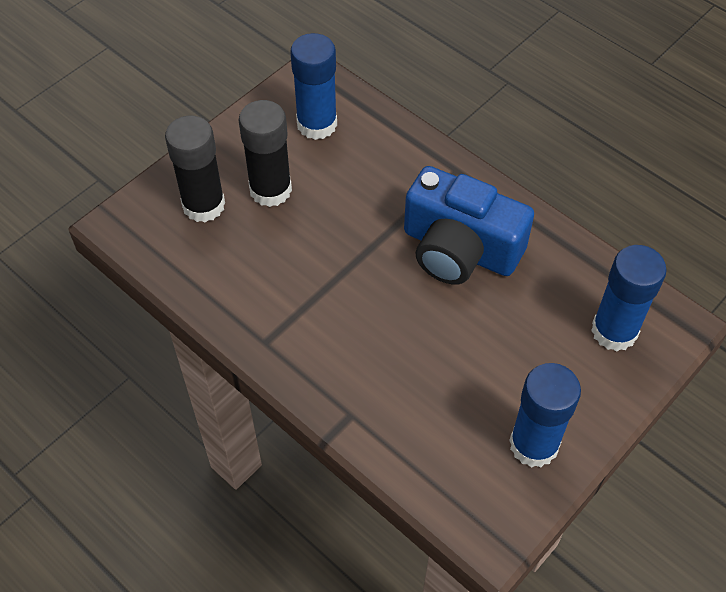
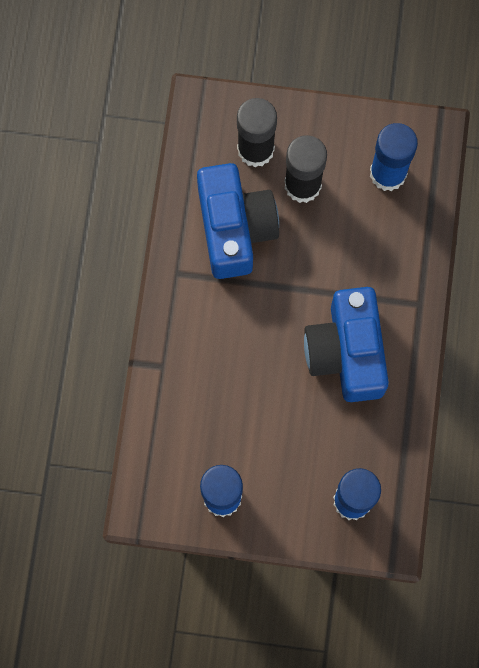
camera: 55 degrees right, 20 degrees up
none -> blue camera [197,163,279,279]

